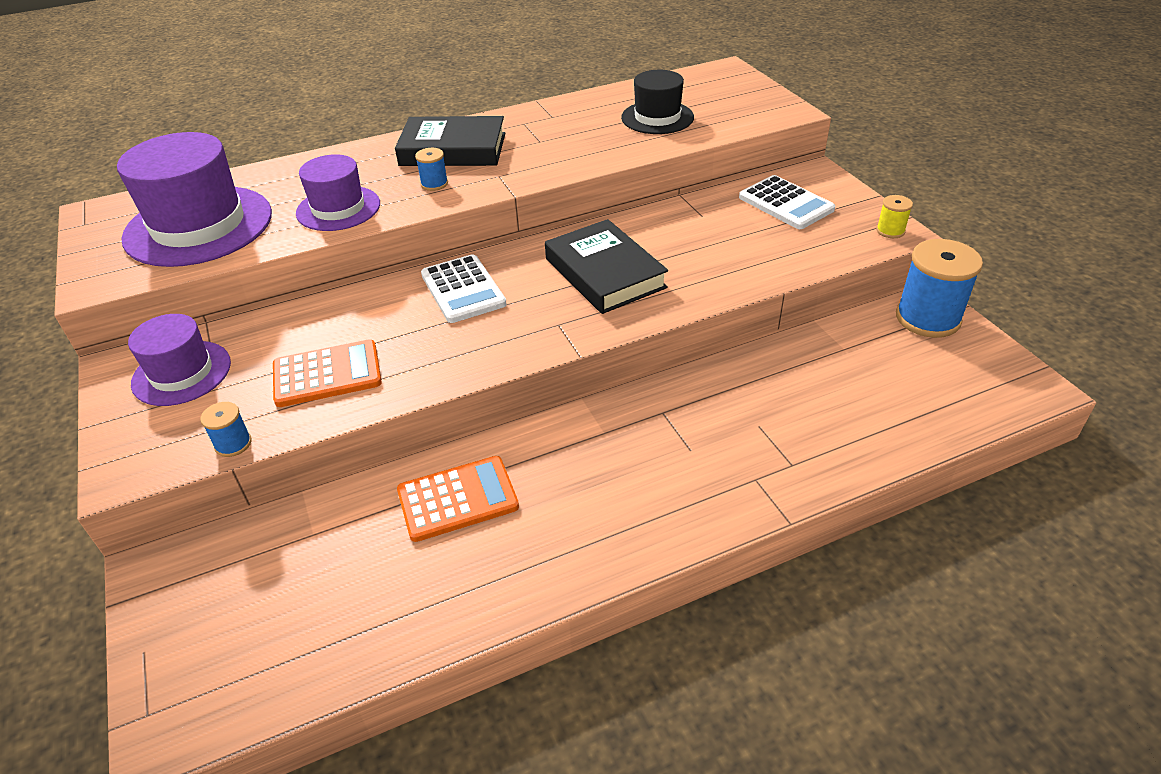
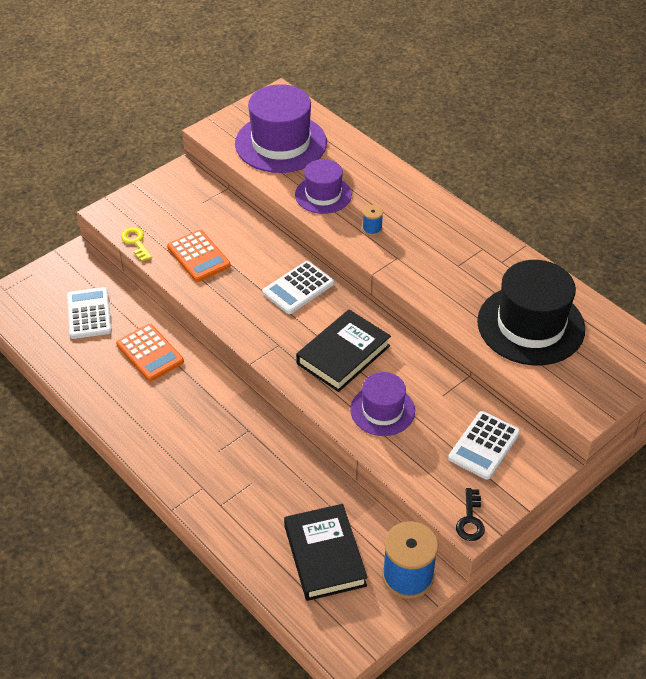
camera: 70 degrees right, 5 degrees up
purple hat [128,314,231,406] -> purple hat moved to [350,372,415,436]
blue spool [200,402,252,457] -> yellow key [121,227,152,261]
black book [395,116,505,166] -> black book moved to [284,504,368,601]
black hat [621,70,694,134] -> black hat [477,260,585,365], size x1.69
yellow spool [876,195,913,238] -> black key [456,488,485,541]
none -> white calculator [67,287,112,339]

